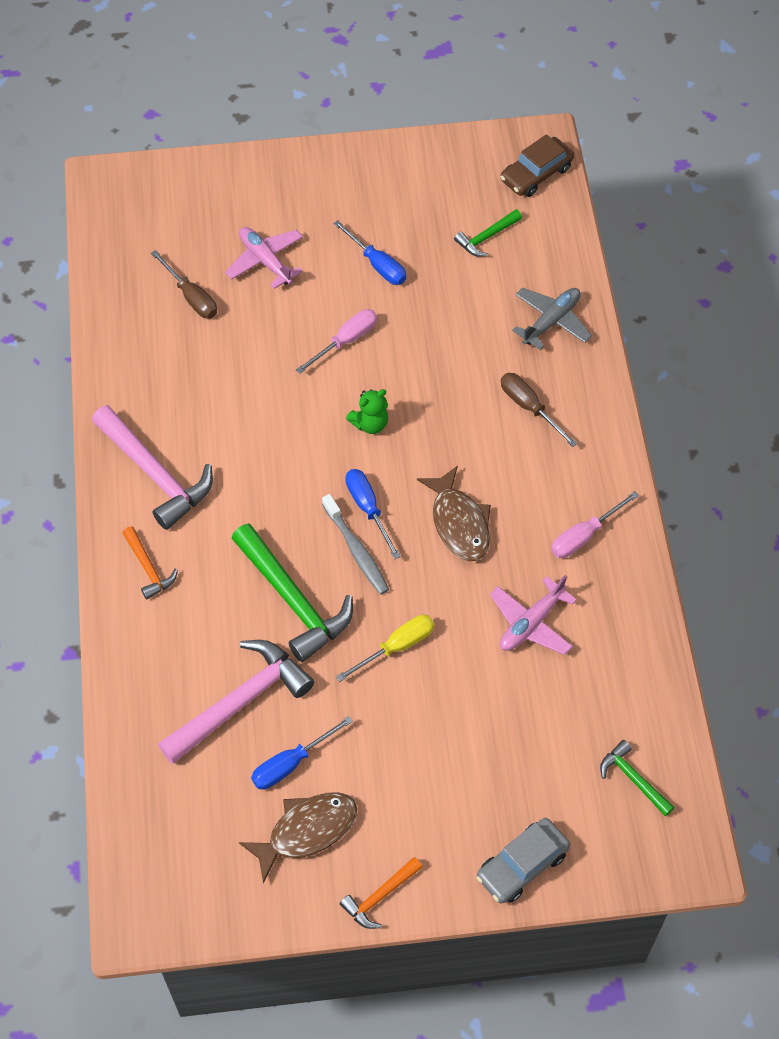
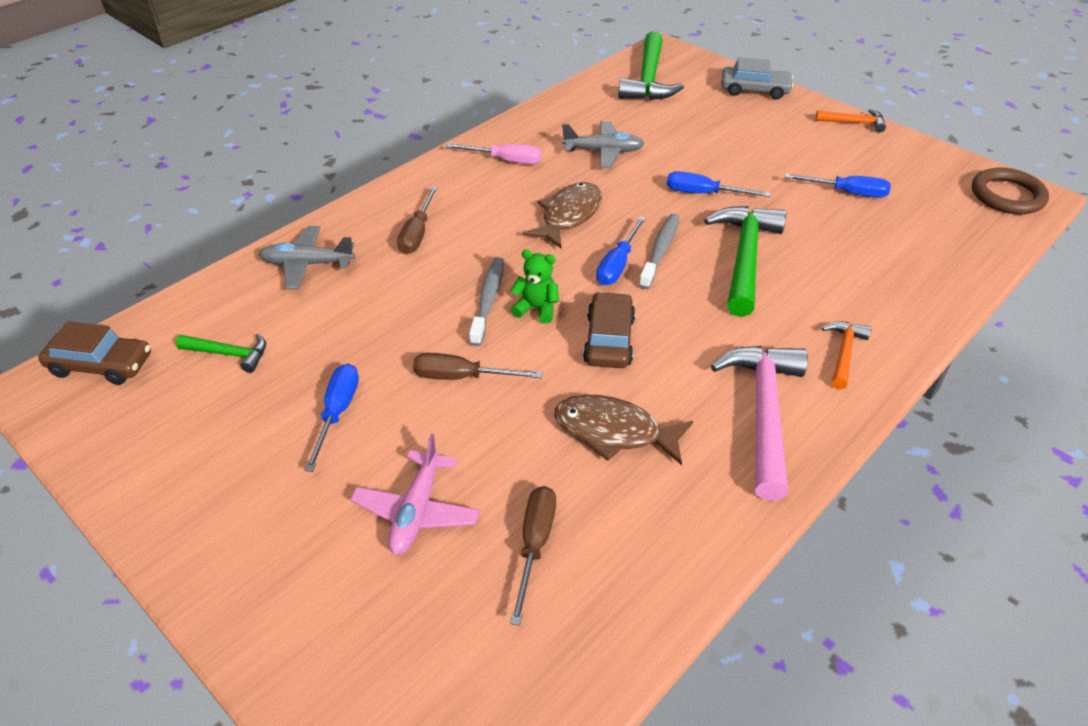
camera: 130 degrees left, 15 degrees down
pink hammer [158,640,314,764] -> none
brown fish [239,792,357,884] -> brown fish moved to [554,395,693,465]
pink screwdriver [296,309,377,374] -> brown screwdriver [413,353,542,380]
yellow screwdriver [336,615,435,682] -> blue screwdriver [667,171,771,197]
pink plane [490,575,577,655] -> grey plane [562,121,644,168]
green hammer [600,740,675,817] -> green hammer [618,31,684,100], size x1.93
none -> grey toothbrush [469,257,504,346]
none -> brown car [583,292,635,368]
none -> brown ring [972,168,1049,214]

